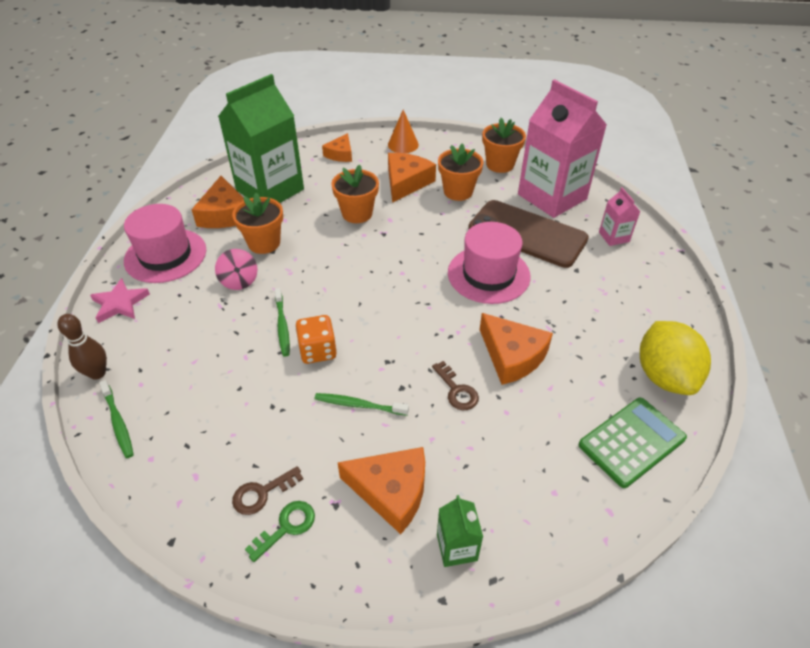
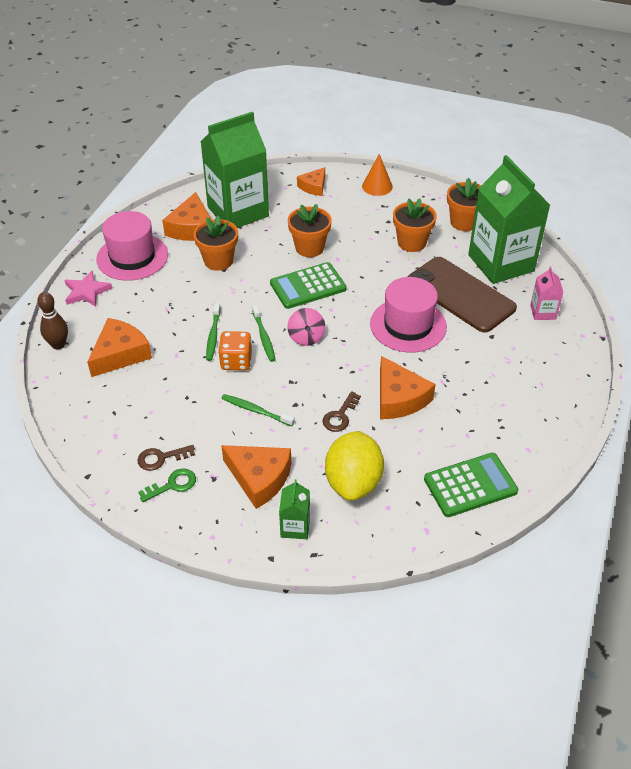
camera: 15 degrees right, 0 degrees up
green toothbrush [99,380,134,458] -> green toothbrush moved to [252,305,275,362]
pink spinning top [215,249,257,290] -> pink spinning top moved to [287,308,325,346]
orange cheese [388,153,436,203] -> orange cheese moved to [87,318,152,377]
brown key [432,361,479,410] -> brown key turned 45 degrees clockwise [323,391,361,432]
pink carton [518,79,607,218] -> green carton [468,155,550,284]
yellow lemon [640,321,711,395] -> yellow lemon moved to [325,431,384,501]
none -> green calculator [270,262,346,309]

